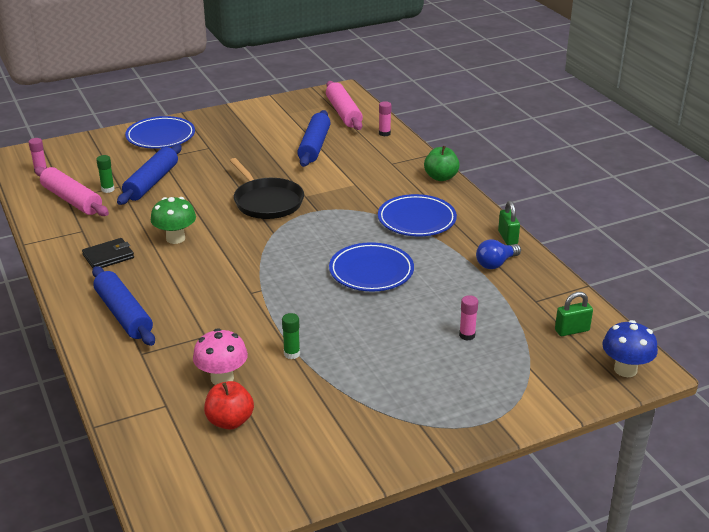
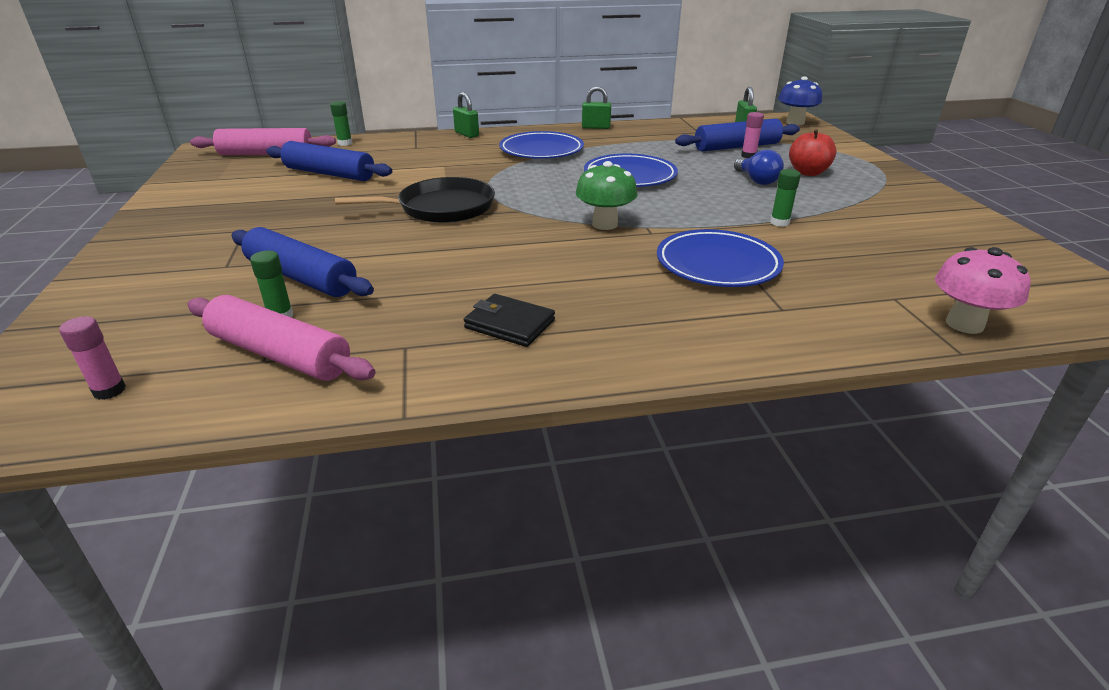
camera: 75 degrees left, 0 degrees up
pink rolling pin [34,167,109,216] -> pink rolling pin turned 60 degrees clockwise [187,295,376,381]
black wallet [82,238,134,268] -> black wallet turned 45 degrees counterclockwise [464,294,555,347]
blue rolling pin [92,266,155,346] -> blue rolling pin moved to [675,118,800,152]
blue plate [125,116,195,149] -> blue plate moved to [657,229,784,287]
green mushroom [151,197,196,244] -> green mushroom moved to [576,161,638,230]
pink mushroom [193,328,248,385] -> pink mushroom moved to [935,247,1031,334]
red apple [204,381,254,430] -> red apple moved to [789,129,836,176]
pink glue stick [379,101,392,136] -> green glue stick [330,101,352,146]
green apple [424,146,460,181] -> green padlock [453,92,479,138]
blue light bulb [476,239,521,269] -> blue light bulb moved to [734,149,784,185]

